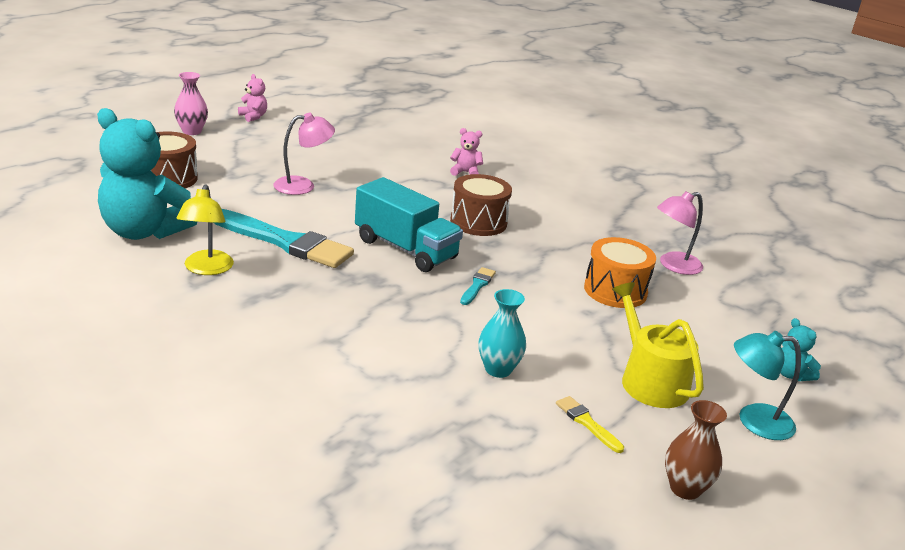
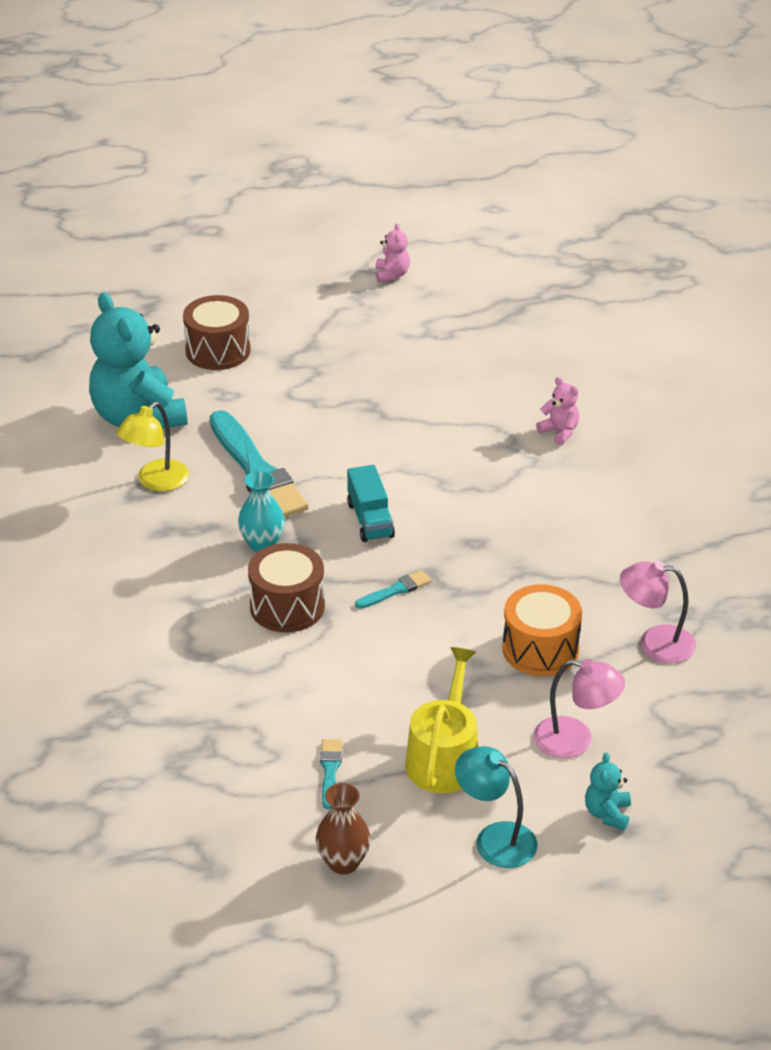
camera: 40 degrees right, 10 degrees up
pink vase [174,72,208,135] -> none
pink lamp [273,113,335,195] -> pink lamp moved to [534,659,625,758]
turquoise truck [355,177,463,272] -> turquoise truck [347,465,395,542], size x0.61
brown drum [450,174,512,236] -> brown drum moved to [248,543,325,633]
turquoise vase [478,289,526,378] -> turquoise vase moved to [238,470,285,552]
yellow brush [556,396,624,453] -> turquoise brush [320,739,342,809]

